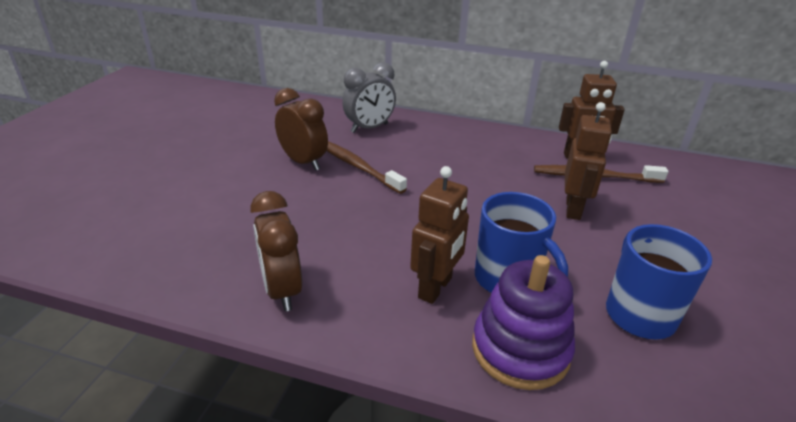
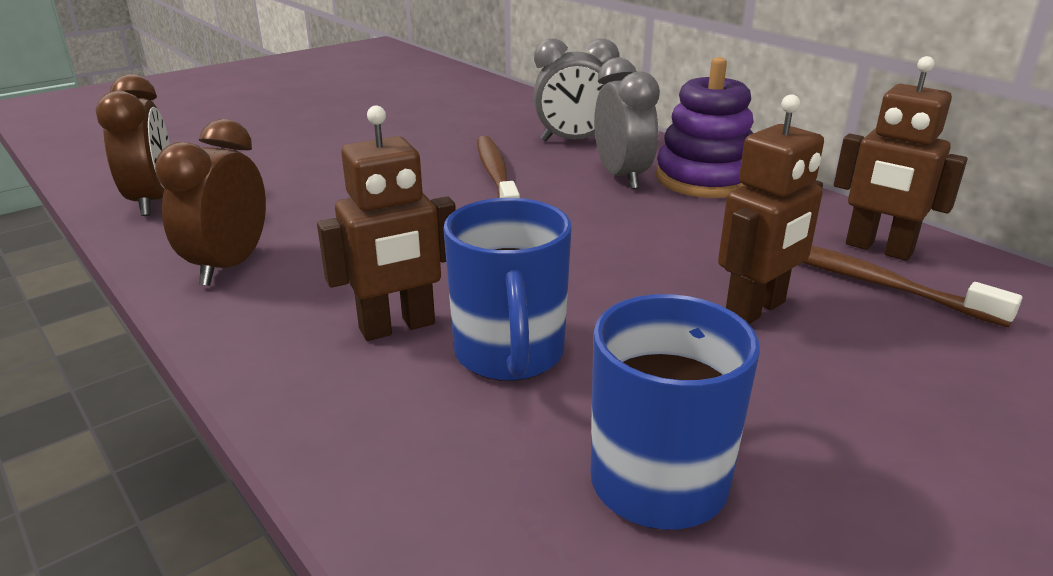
camera: 35 degrees right, 5 degrees down
brown clock [274,88,328,171] -> brown clock moved to [96,74,170,216]
purple stacking toy [472,255,575,390] -> purple stacking toy moved to [656,57,754,198]
none -> grey clock [594,57,660,189]

